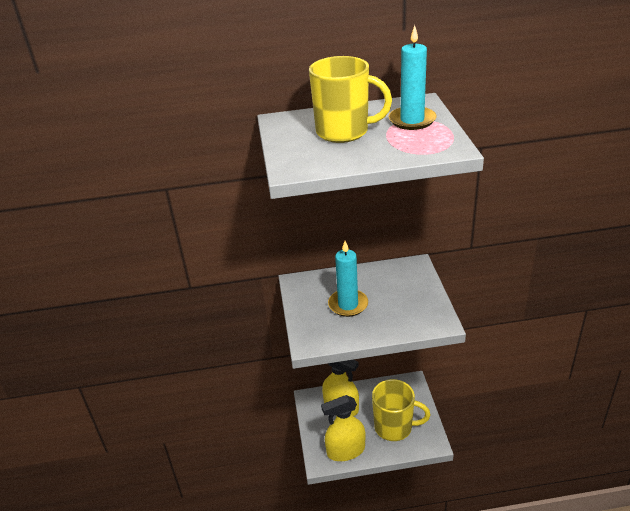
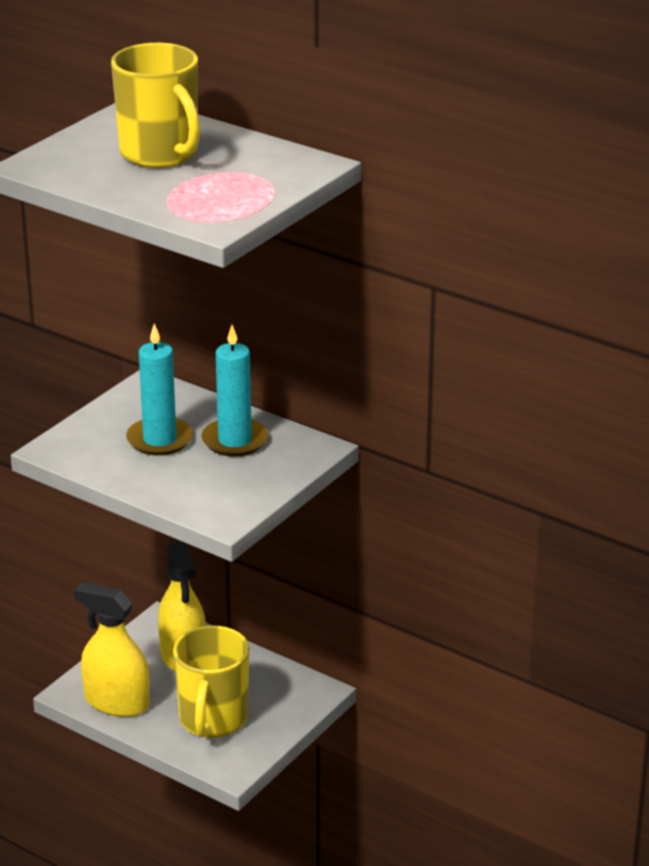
camera: 40 degrees right, 5 degrees down
yellow mug [372,379,431,441] -> yellow mug turned 45 degrees clockwise [173,625,249,738]
turquoise candle [389,25,436,130] -> turquoise candle moved to [201,325,268,456]

